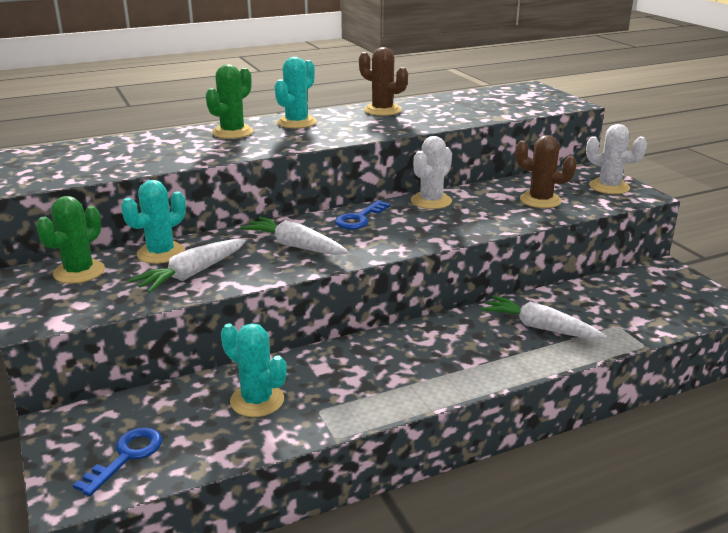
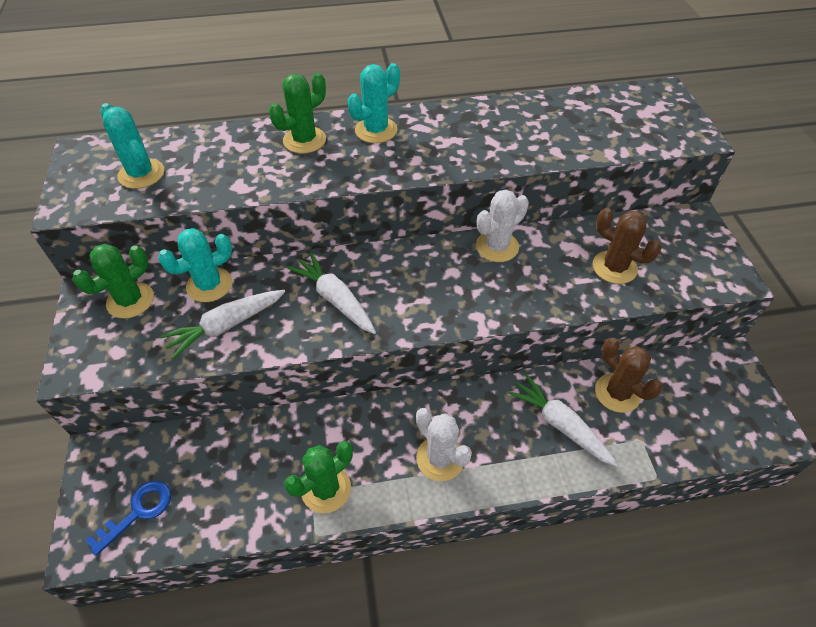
camera: 15 degrees right, 25 degrees up
turquoise cactus [221,323,287,417] -> turquoise cactus moved to [101,103,164,189]
blue key [335,200,391,229] -> none
brown cactus [359,47,408,116] -> brown cactus moved to [595,338,662,413]
white cactus [586,124,647,194] -> white cactus moved to [416,408,472,481]
none -> green cactus [284,441,353,513]

